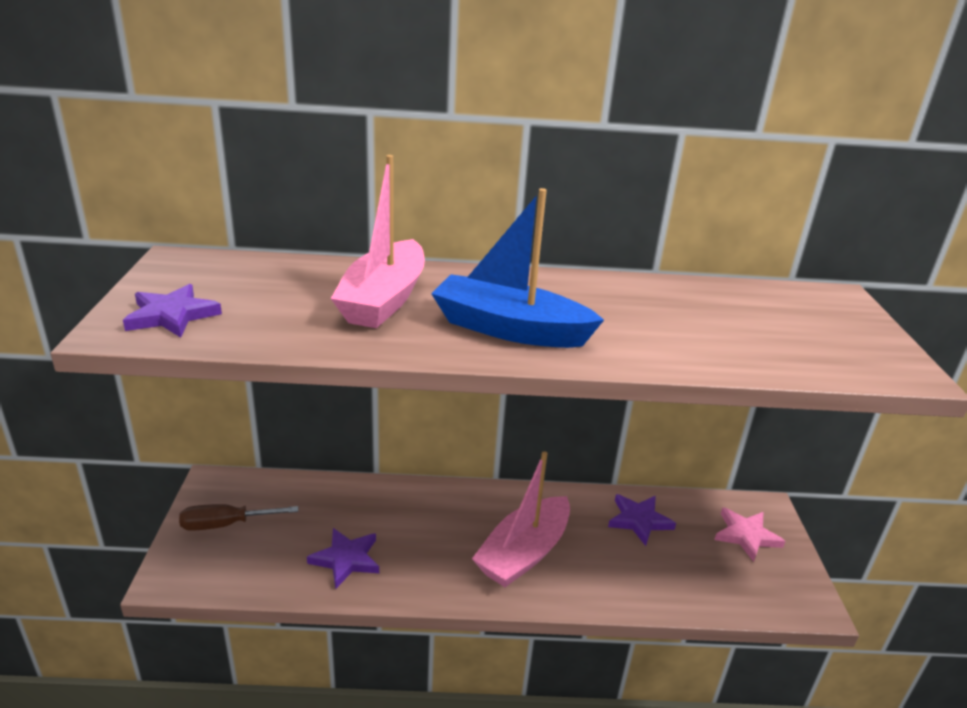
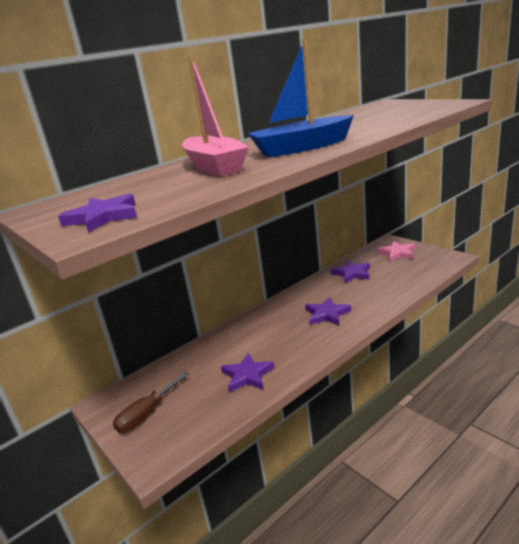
camera: 35 degrees left, 5 degrees down
pink boat [472,451,570,587] -> purple star [305,297,351,326]

